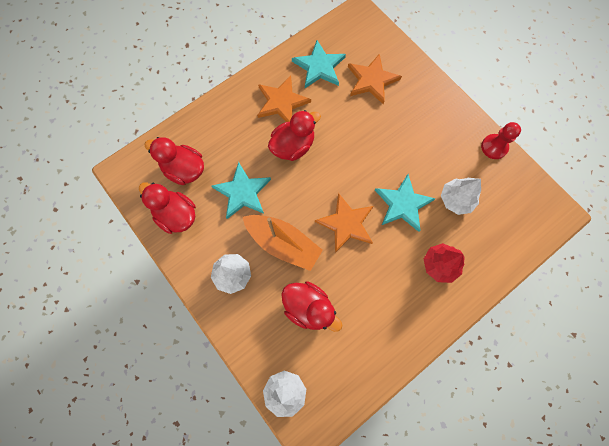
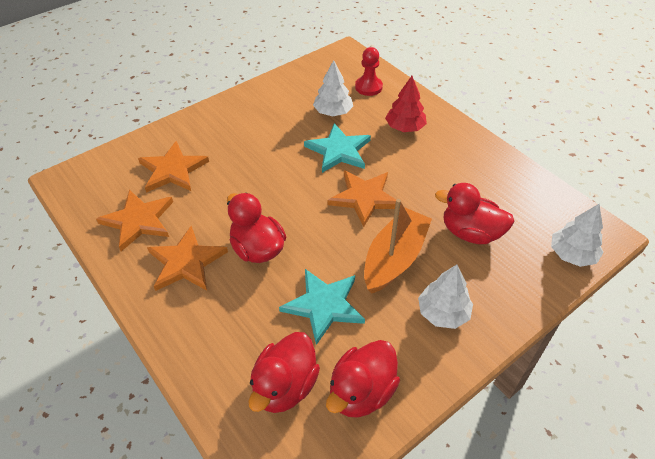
camera: 90 degrees left, 25 degrees down
red duck [281,281,342,332] -> red duck turned 105 degrees counterclockwise [435,183,515,244]
turquoise star [292,40,346,88] -> orange star [96,190,173,251]
red pawn [481,122,521,159] -> red pawn moved to [355,47,383,96]

